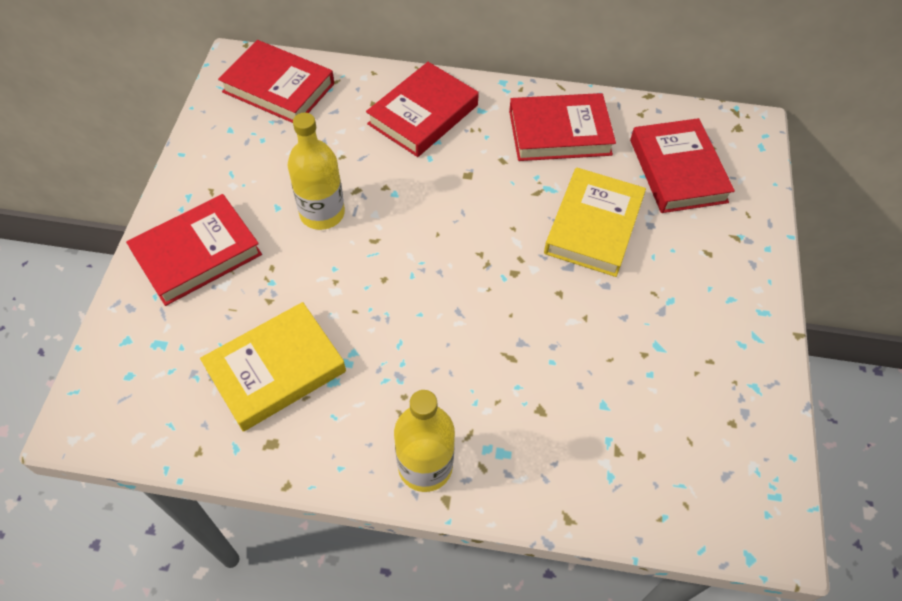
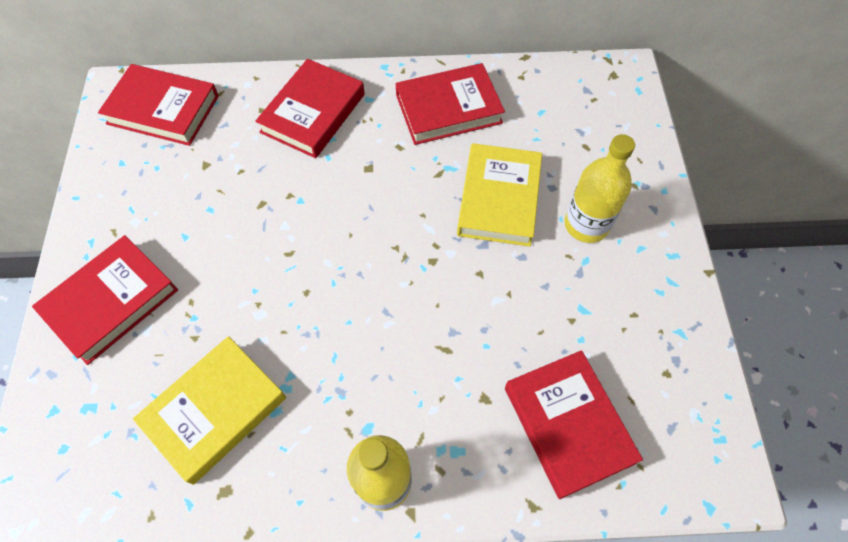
camera: 10 degrees left, 5 degrees up
yellow bottle [288,113,345,230] -> yellow bottle moved to [564,134,635,243]
red book [630,118,735,213] -> red book moved to [505,350,643,499]

